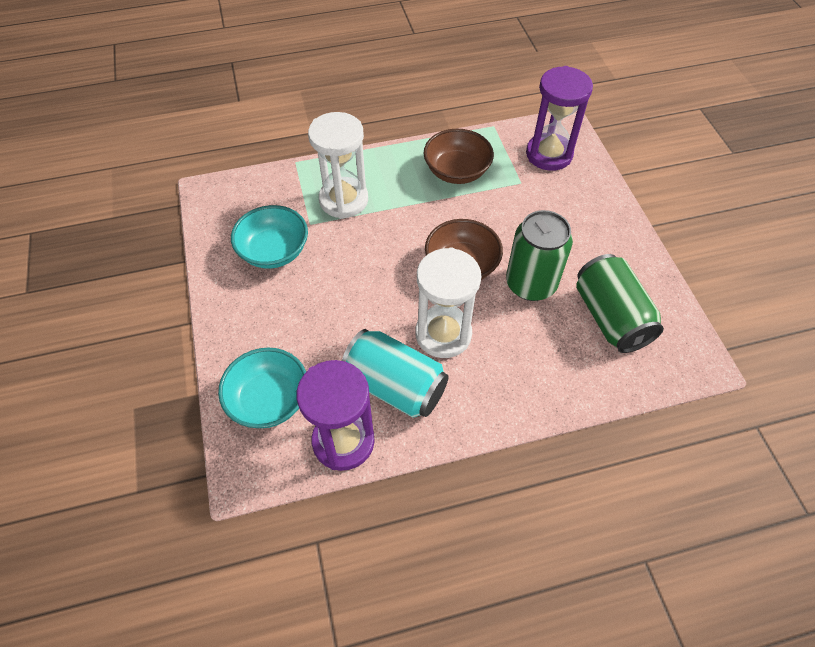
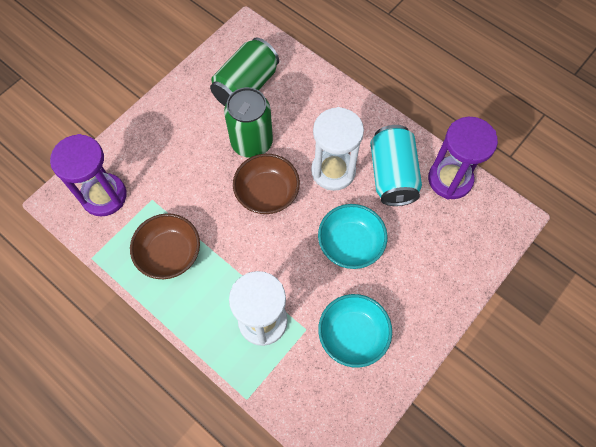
camera: 125 degrees left, 10 degrees up
turquoise bowl [218,348,306,428] -> turquoise bowl moved to [318,204,388,269]

